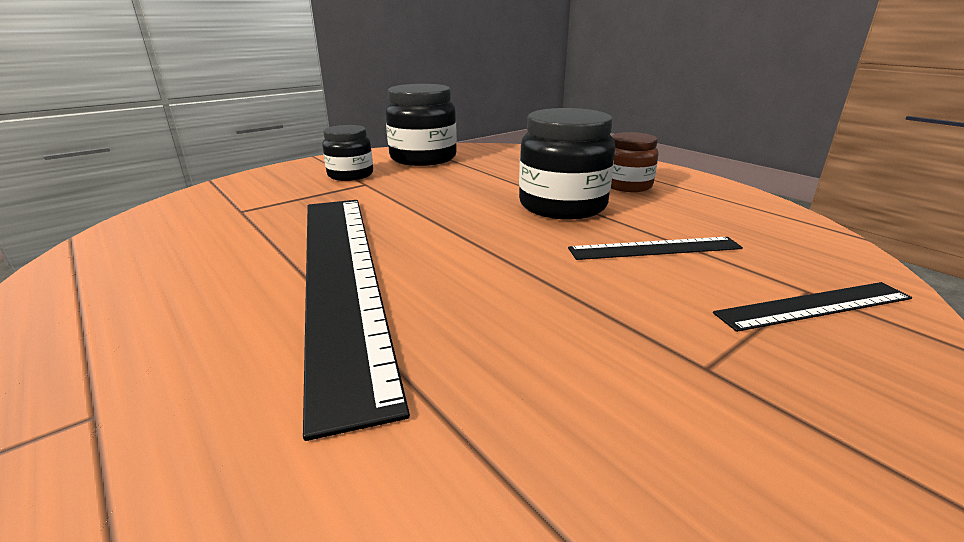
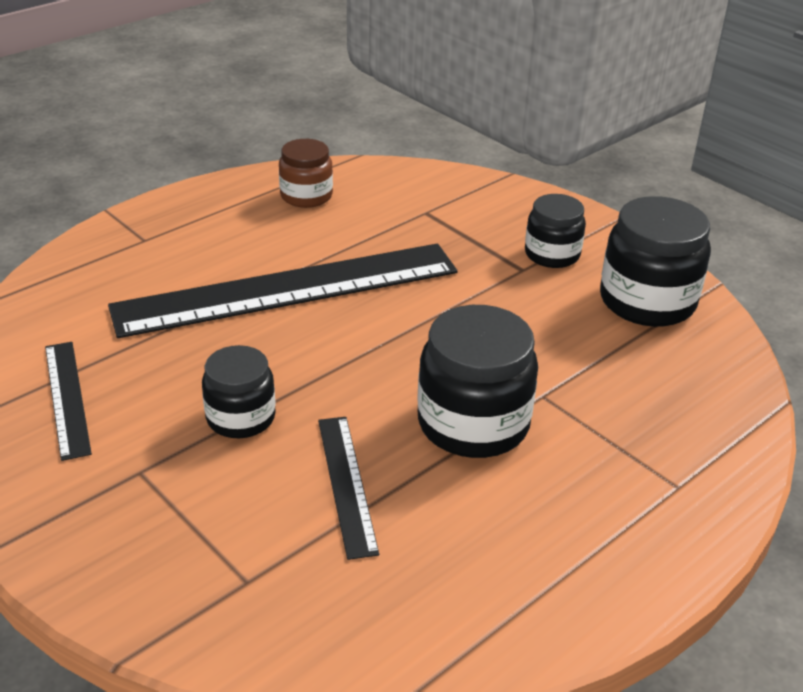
camera: 85 degrees right, 10 degrees up
brown jar [611,132,659,192] -> brown jar moved to [279,139,333,208]
black ruler [713,282,912,332] -> black ruler moved to [45,342,92,461]
none -> black jar [202,345,276,438]

